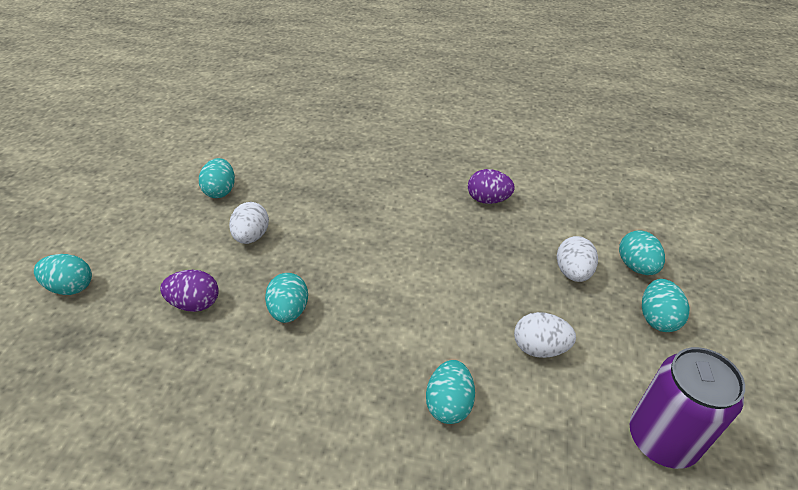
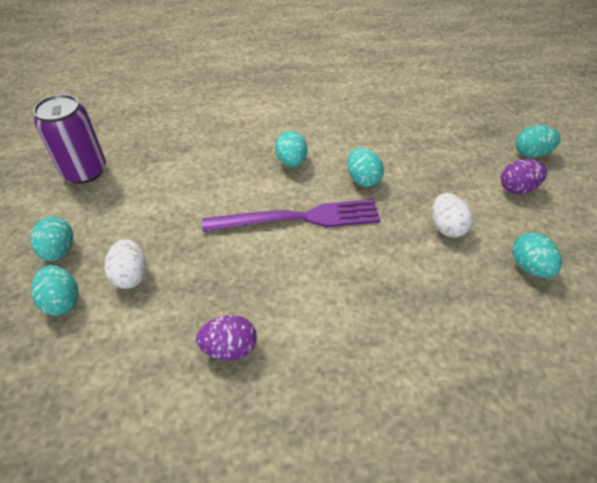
camera: 160 degrees right, 5 degrees up
purple egg [160,270,219,312] -> purple egg moved to [501,159,547,194]
turquoise egg [426,360,475,424] -> turquoise egg moved to [275,131,307,167]
white egg [514,312,576,358] -> none
none -> purple fork [202,199,380,232]

